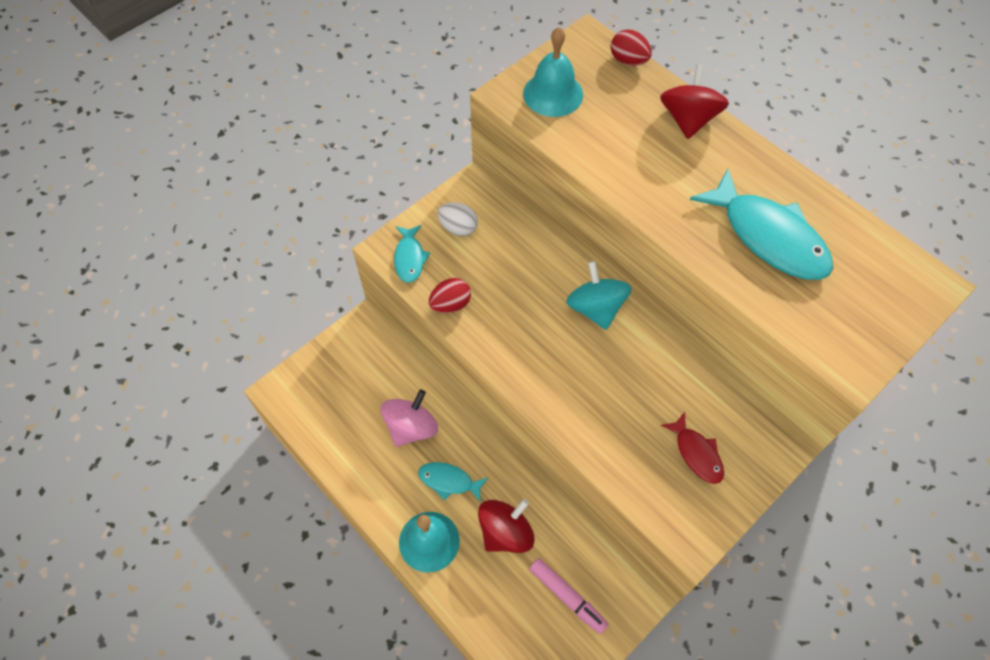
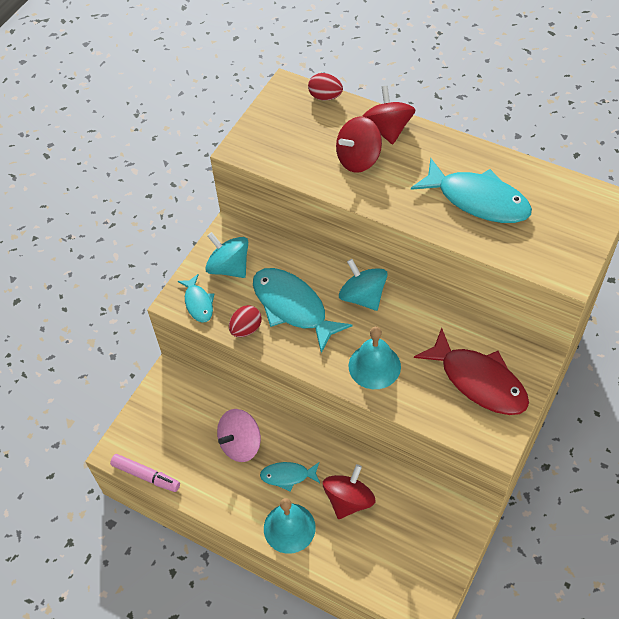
camera: 15 degrees left, 5 degrees down
pink spinning top [381,390,438,447] -> pink spinning top turned 150 degrees counterclockwise [217,409,261,462]
white egg [437,202,478,236] -> turquoise spinning top [205,232,248,278]
turquoise bell [523,27,583,117] -> turquoise bell moved to [349,327,401,389]
pink marker [529,558,609,634] -> pink marker moved to [110,454,180,492]
red fish [661,412,724,484] -> red fish [414,328,529,415], size x1.91
none -> turquoise fish [253,268,352,353]
none -> red spinning top [336,117,382,173]

